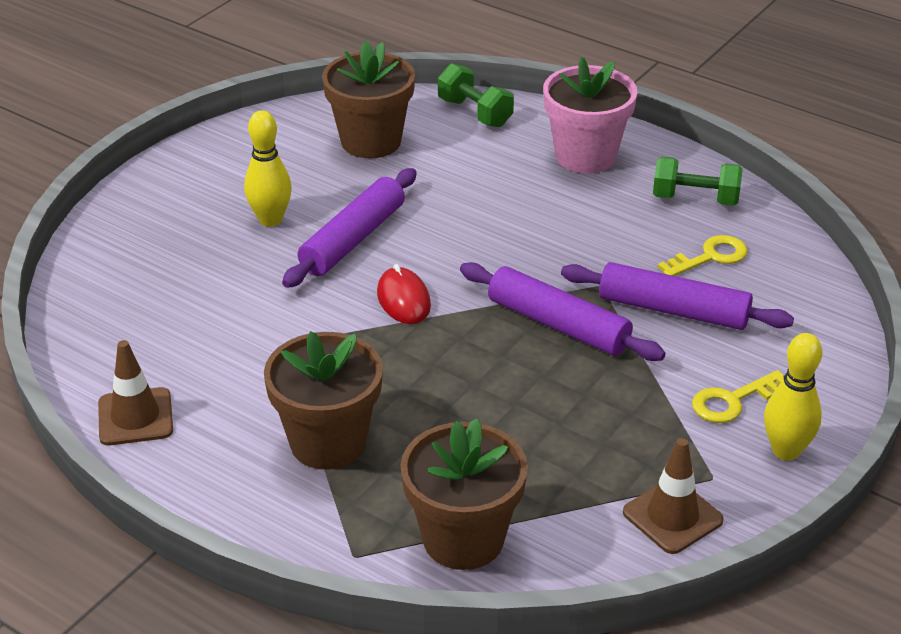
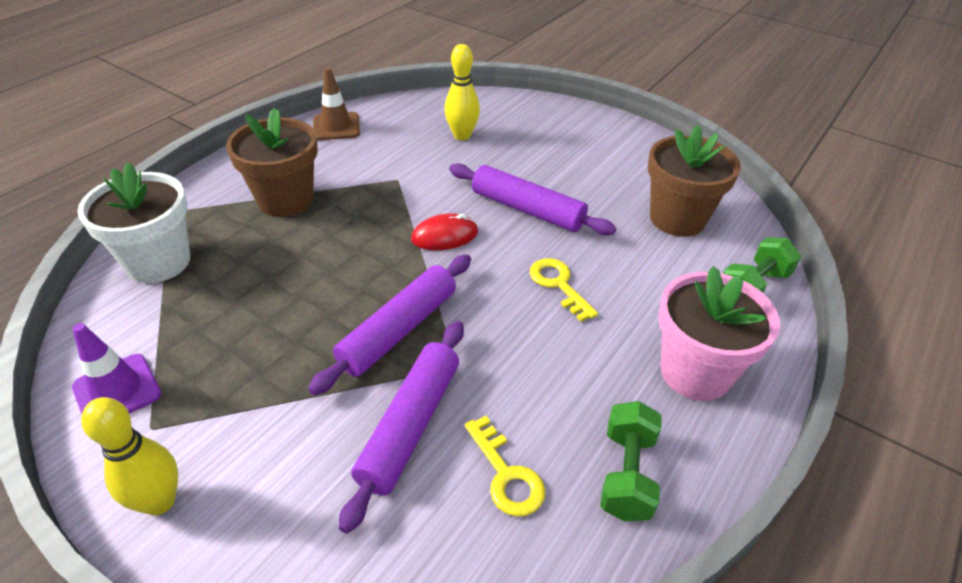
camera: 90 degrees right, 5 degrees up
yellow bowling pin [244,110,292,227] -> yellow bowling pin moved to [444,44,480,140]
brown flower pot [401,418,528,570] -> white flower pot [77,162,190,283]
brown traffic cone [623,438,724,554] -> purple traffic cone [72,323,161,414]
yellow key [692,370,784,423] -> yellow key moved to [530,258,598,322]

